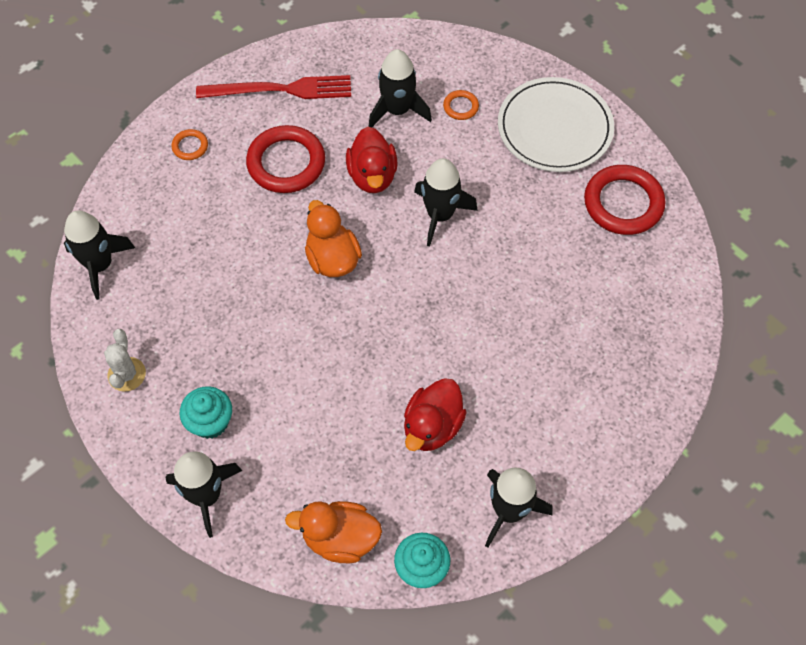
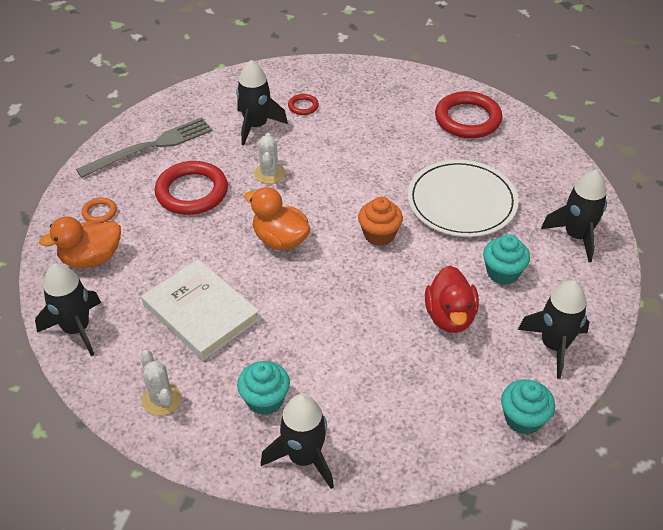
camera: 30 degrees left, 15 degrees down
red fork [196,75,351,99] -> grey fork [76,117,213,178]
orange duck [285,501,382,563] -> orange duck moved to [39,216,121,268]
red duck [346,127,398,193] -> white cactus [254,133,285,184]
black rocket [414,158,478,247] -> black rocket moved to [541,170,607,262]
orange ring [443,90,479,120] -> red ring [288,94,319,115]
white plate [498,77,614,172] -> white plate moved to [408,160,519,237]
none -> white book [142,259,260,360]
none -> orange cupcake [358,197,403,246]
none -> turquoise cupcake [483,234,530,285]

